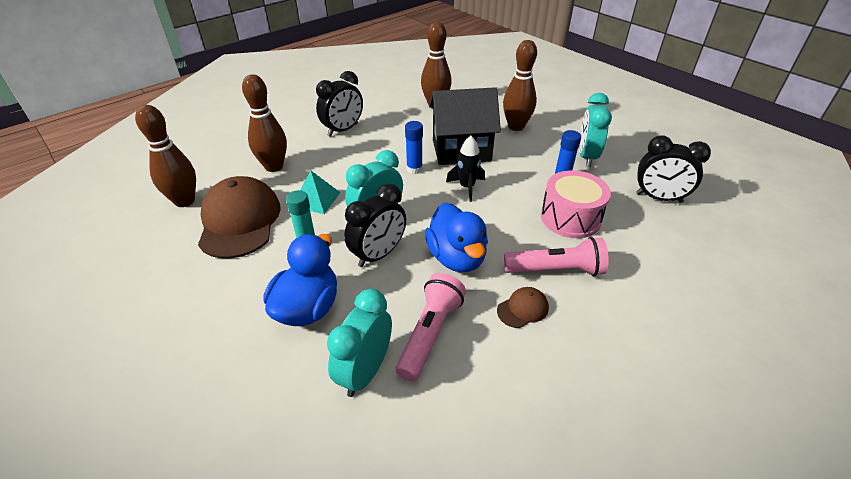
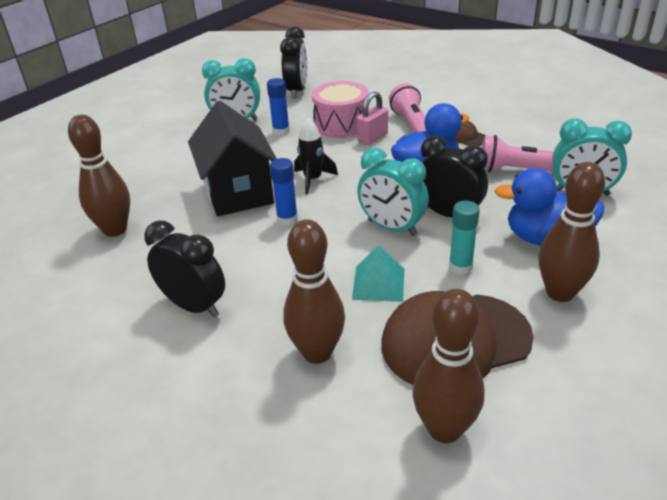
camera: 100 degrees left, 5 degrees down
brown bowling pin [503,40,537,131] -> brown bowling pin moved to [539,162,605,302]
none -> pink padlock [357,92,388,145]

